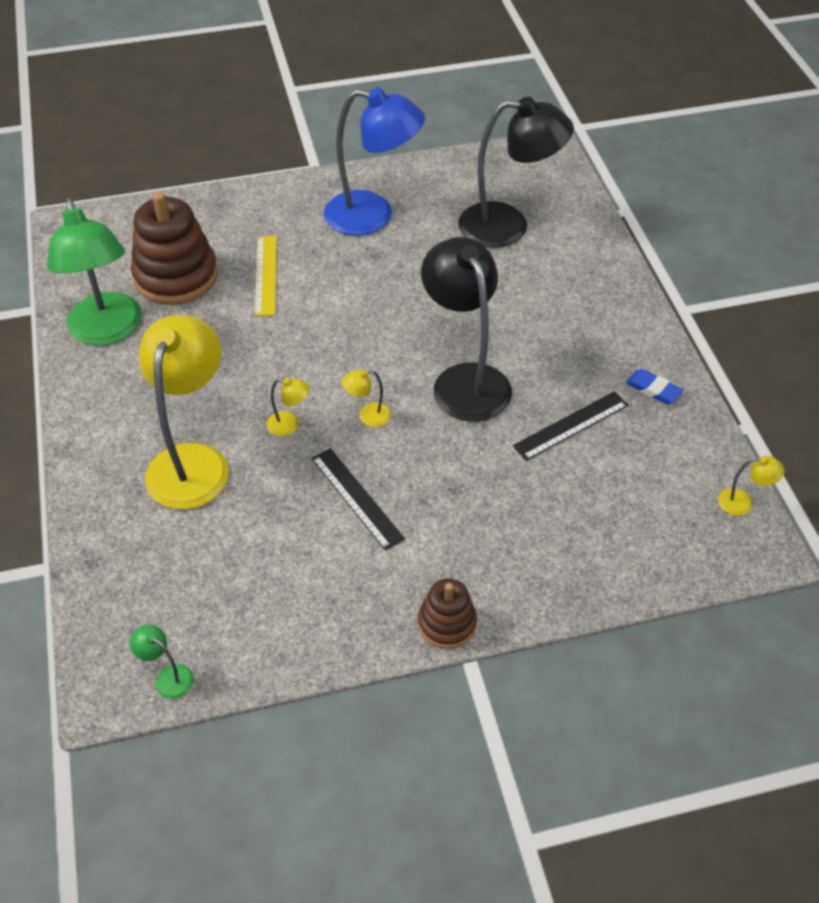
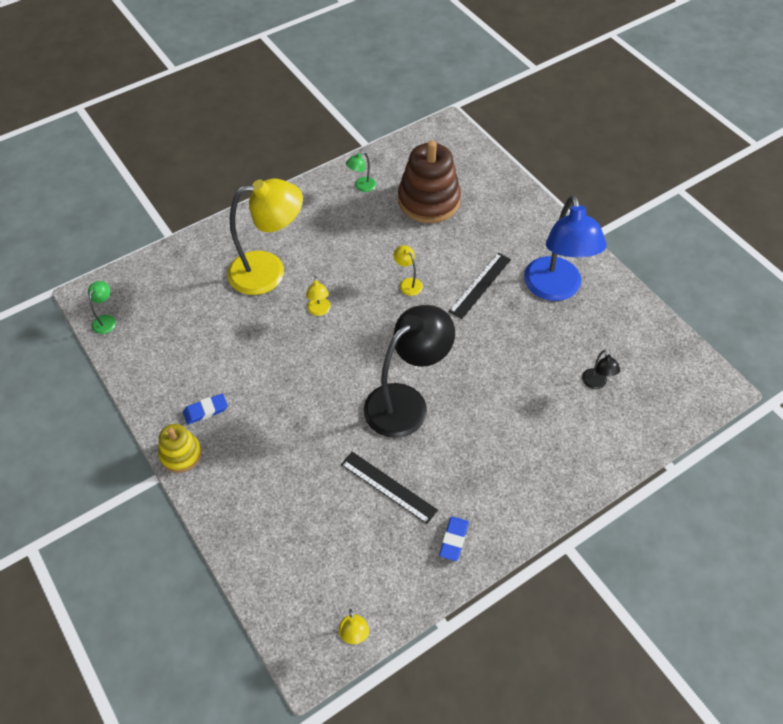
camera: 70 degrees right, 5 degrees up
green lamp [47,198,142,345] -> green lamp [346,152,376,192], size x0.40
yellow ruler [255,236,277,316] -> none
black ruler [311,448,405,550] -> black ruler moved to [449,253,511,319]
yellow lamp [342,369,391,427] -> yellow lamp moved to [394,245,423,296]
brown stacking toy [418,578,477,649] -> yellow stacking toy [158,424,202,473]
black lamp [458,97,574,248] -> black lamp [582,350,620,389], size x0.40
none -> blue eraser [183,393,228,425]

